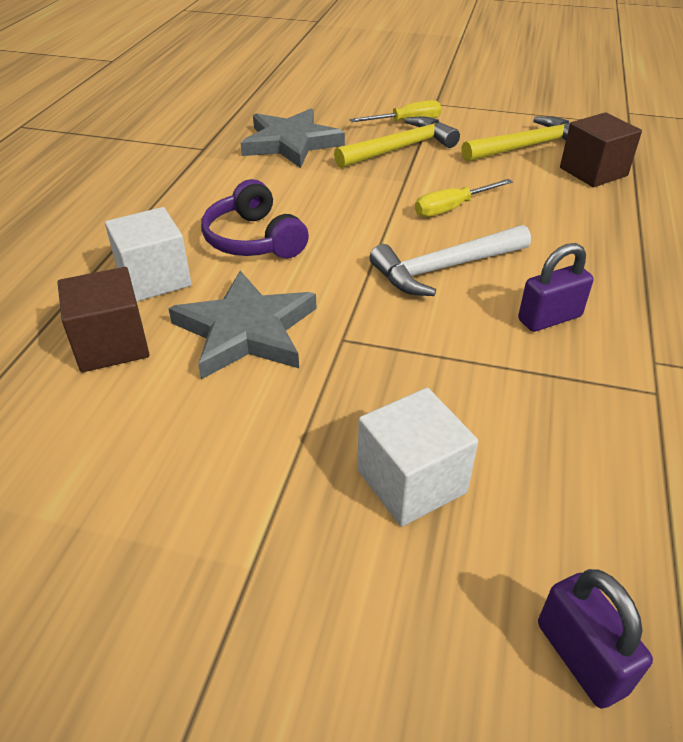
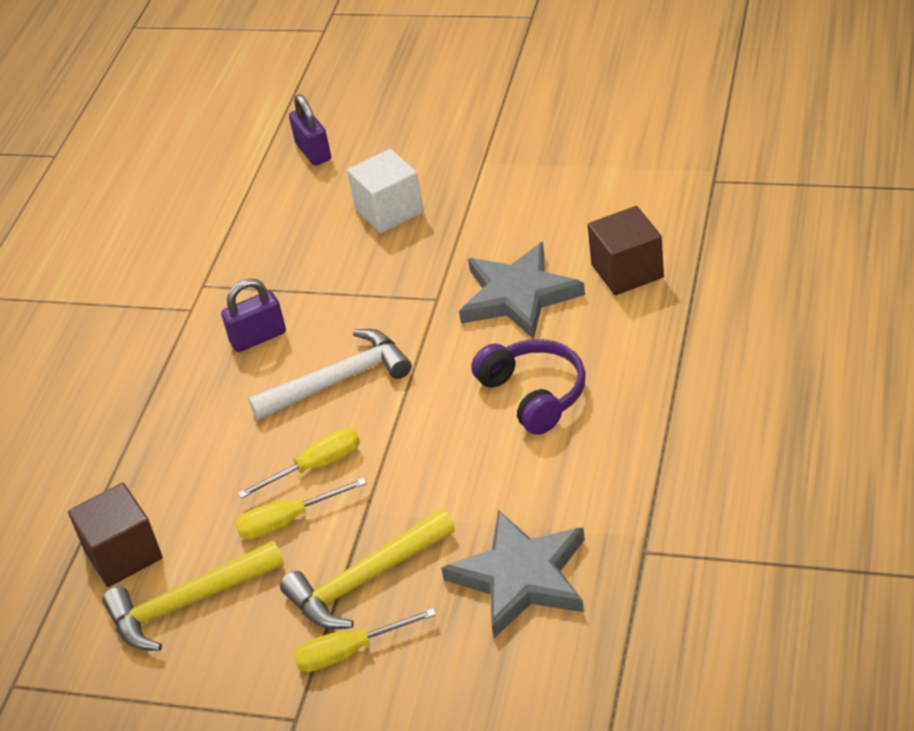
camera: 175 degrees left, 0 degrees up
white cube [105,207,192,302] -> none
none -> yellow screwdriver [235,478,367,539]

